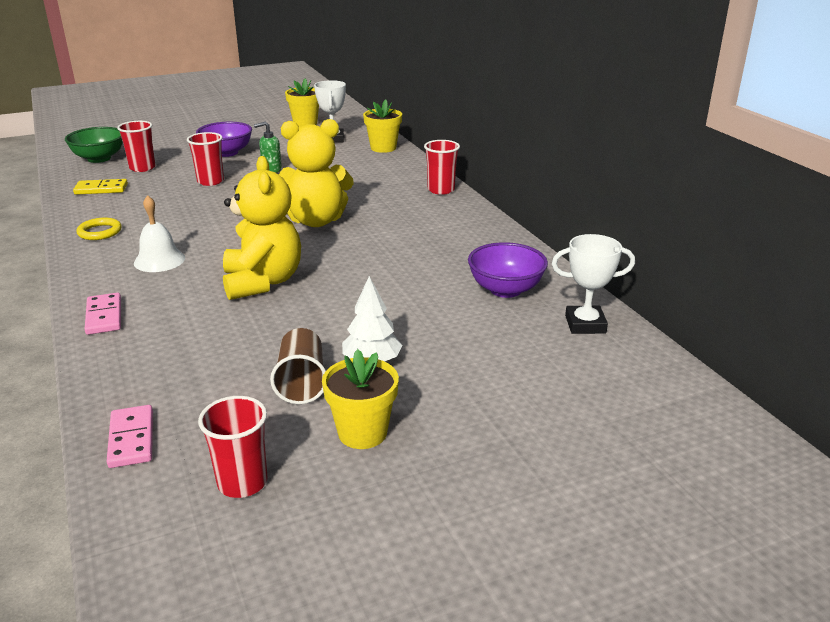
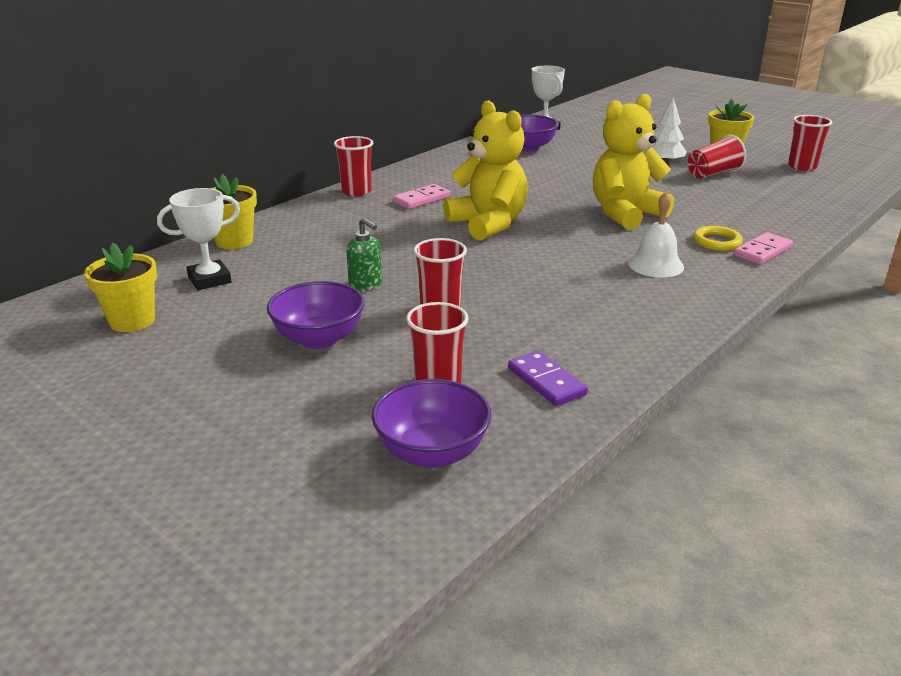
camera: 115 degrees left, 0 degrees up
green bowl [65,127,123,163] -> purple bowl [372,379,492,468]
yellow domino [73,179,128,195] -> purple domino [508,351,588,406]
yellow ring [76,218,122,240] -> yellow ring moved to [693,226,743,251]
pink domino [107,405,153,468] -> pink domino moved to [393,184,450,209]
brown cup [270,328,326,404] -> red cup [688,135,746,179]

